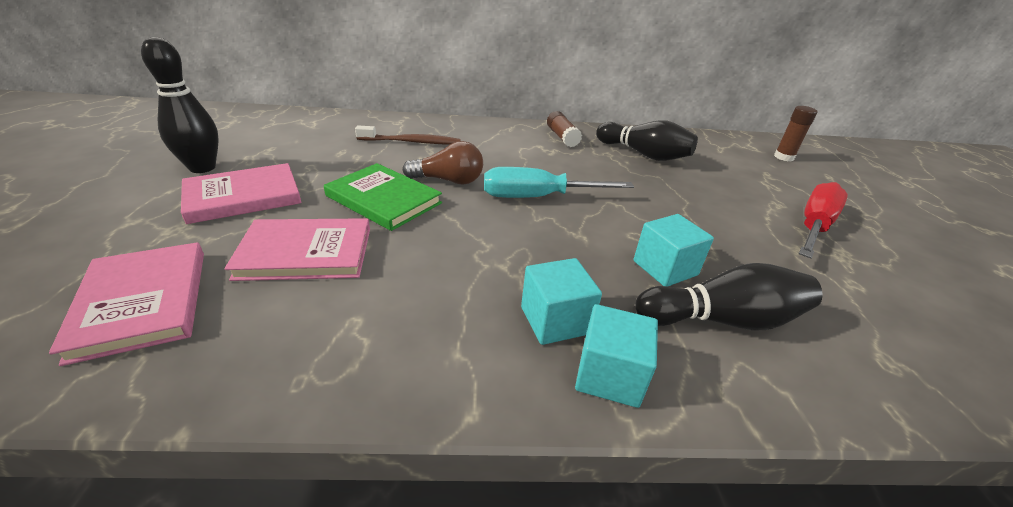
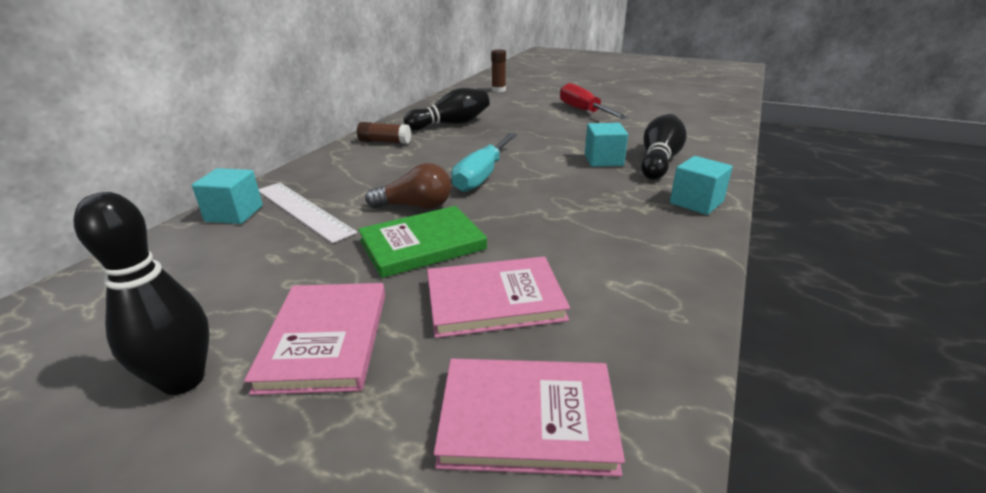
camera: 60 degrees left, 5 degrees down
pink book [224,218,370,281] -> pink book turned 60 degrees clockwise [427,256,570,338]
brown toothbrush [355,126,461,145] -> white ruler [259,183,357,243]
brown light bulb [403,141,483,185] -> brown light bulb turned 60 degrees clockwise [365,163,451,209]
turquoise cube [521,258,602,345] -> turquoise cube moved to [192,168,263,224]

